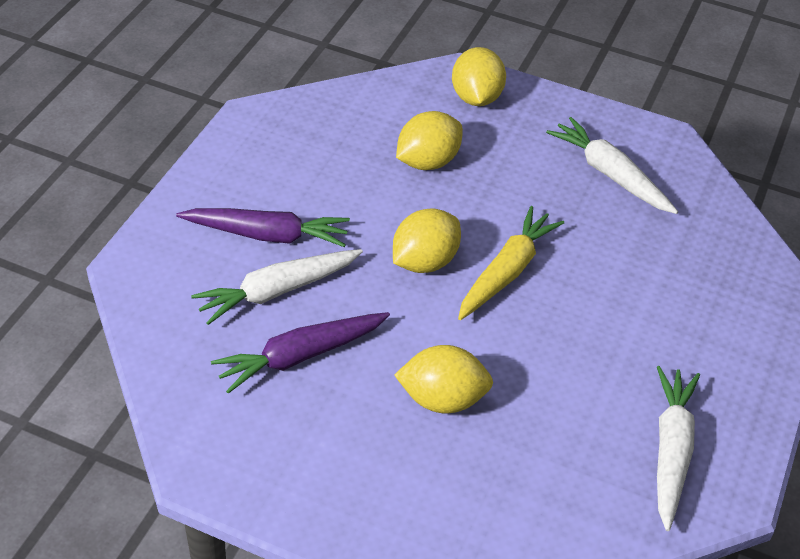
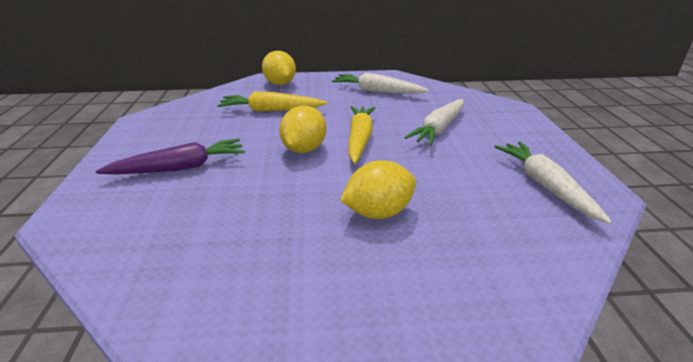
camera: 25 degrees left, 15 degrees down
white carrot [191,249,363,325] -> white carrot moved to [404,99,464,146]
purple carrot [211,312,390,394] -> none
yellow lemon [396,111,463,170] -> yellow carrot [217,92,327,112]

